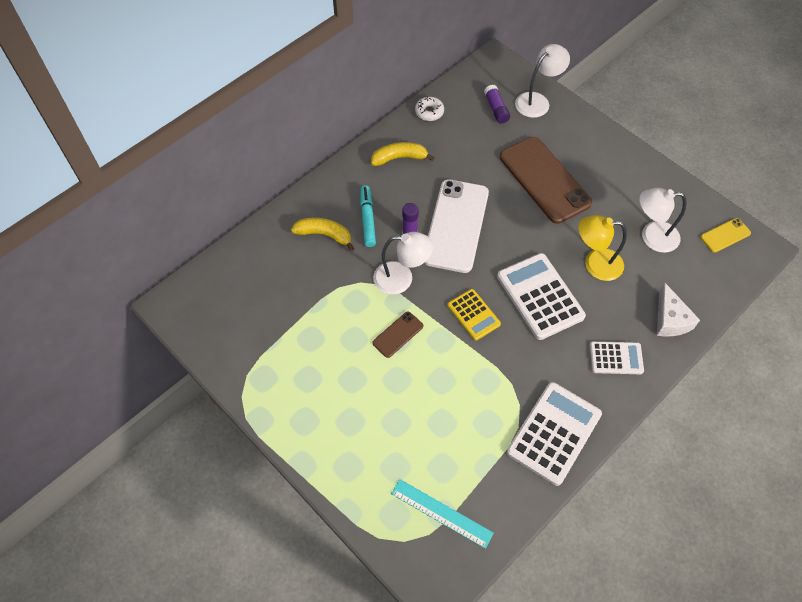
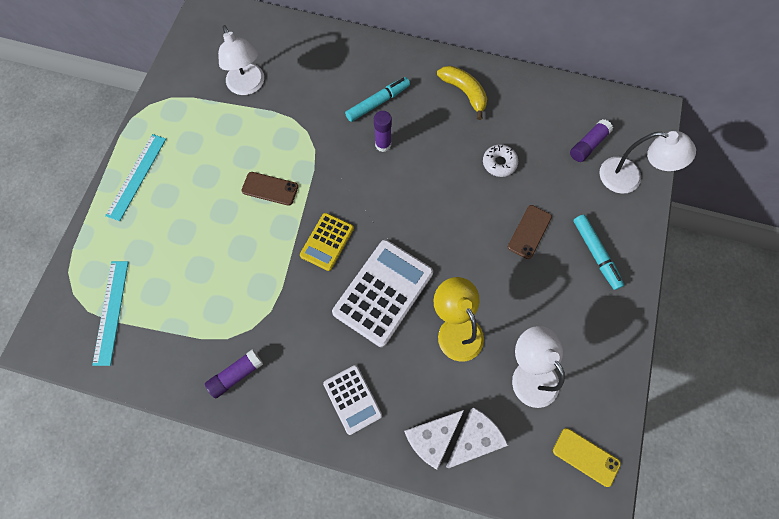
camera: 60 degrees right, 10 degrees up
yellow banana [291,218,354,251] -> none
white lamp [373,232,433,295] -> white lamp moved to [218,25,264,95]
white donut [415,96,444,121] -> white donut moved to [483,144,518,177]
white phone [424,179,489,273] -> none
brown phone [500,137,592,224] -> brown phone [508,205,552,259], size x0.46
white calculator [507,382,602,486] -> purple glue stick [205,349,263,399]
none -> turquoise ruler [105,134,166,221]
none -> white cheese [446,408,508,468]
none -> turquoise marker [573,214,624,290]

